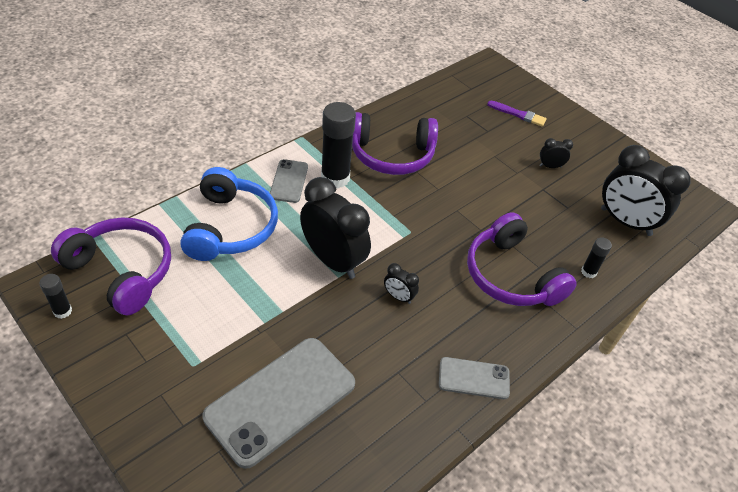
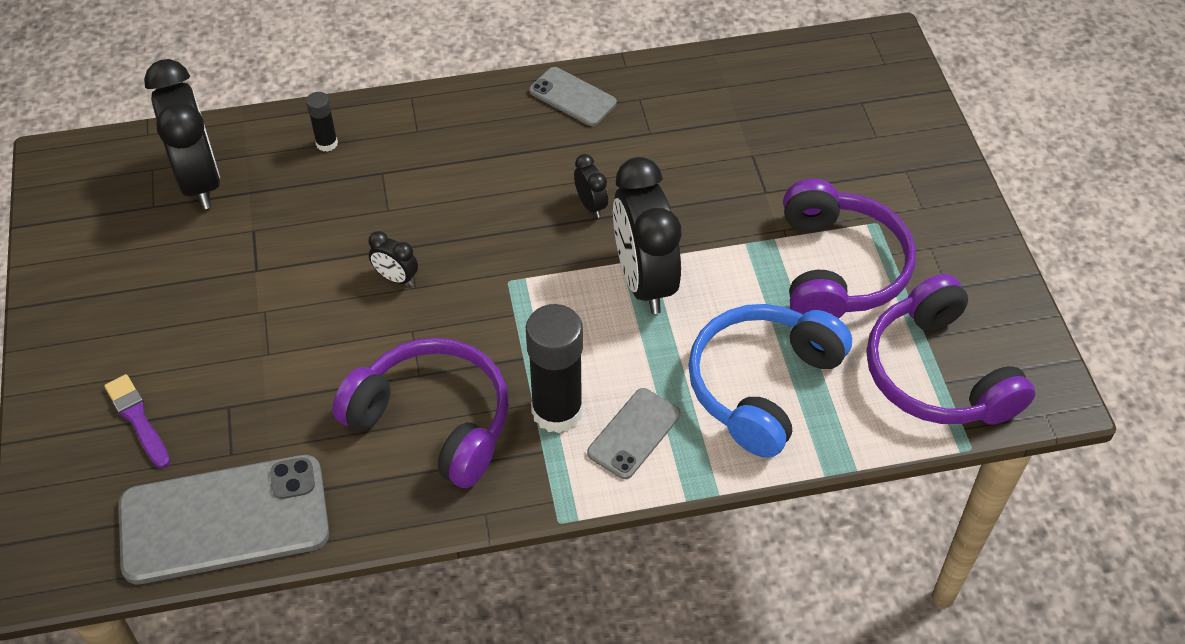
camera: 145 degrees left, 5 degrees up
black glue stick [39,274,72,319] -> none
grey phone [203,338,355,469] -> grey phone moved to [119,455,329,584]
purple headphones [467,212,577,306] -> purple headphones moved to [783,179,916,319]
black clock [540,138,573,168] -> black clock moved to [369,231,418,286]

